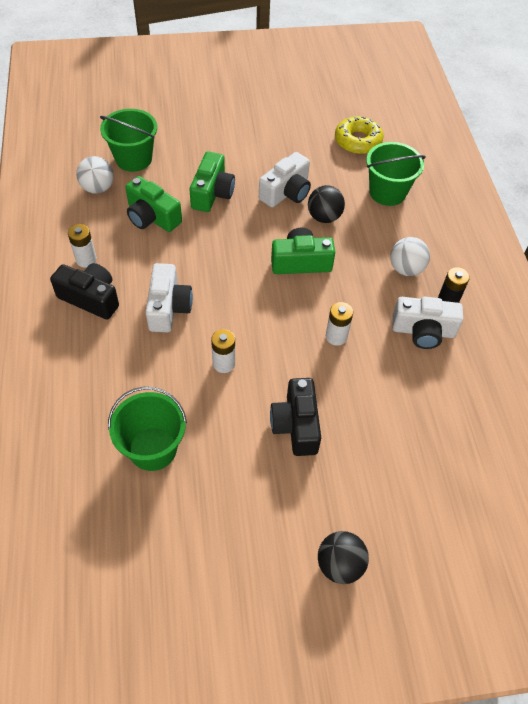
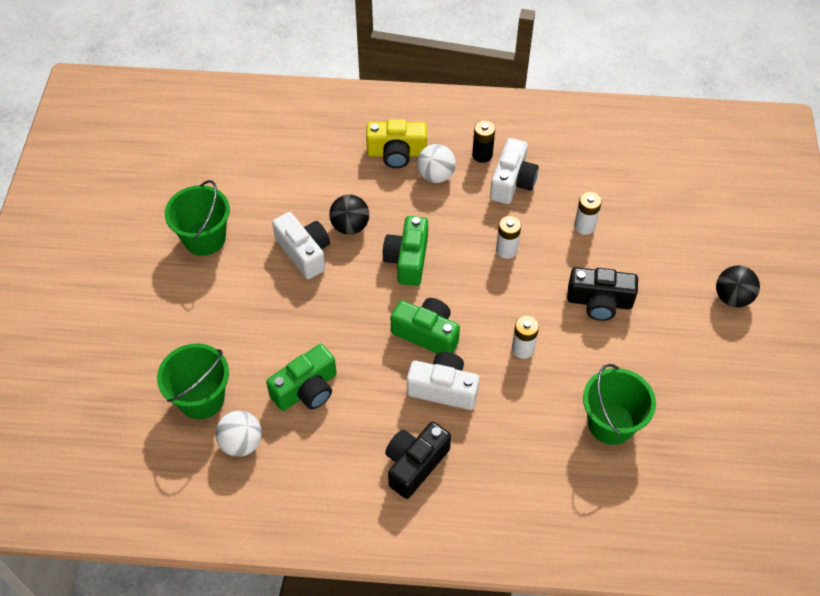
camera: 75 degrees left, 0 degrees up
white battery [68,224,97,268] -> white battery moved to [574,192,602,235]
green camera [189,152,235,212] -> green camera moved to [391,298,460,353]
yellow donut [335,116,384,154] -> none
green bucket [366,142,426,206] -> green bucket moved to [165,180,230,256]
none -> yellow camera [366,119,427,168]

